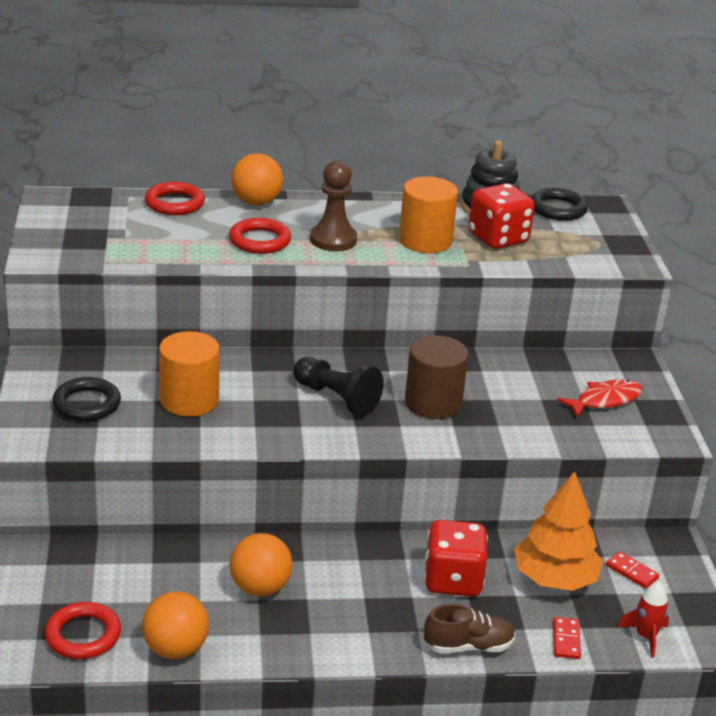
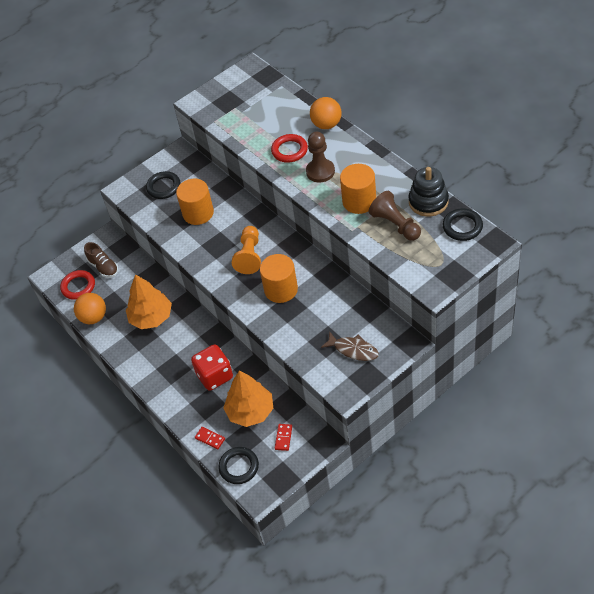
camera: 65 degrees right, 20 degrees up
red ring [145,182,205,215] -> none
orange ball [230,533,293,596] -> orange tree [126,274,172,329]
black pawn [293,357,384,416] -> orange pawn [232,226,261,274]
brown cylinder [405,335,468,419] -> orange cylinder [260,254,298,303]
brown shoe [424,604,515,653] -> brown shoe moved to [84,242,119,278]
red dice [469,183,535,249] -> brown pawn [369,191,421,241]
red domino [553,617,581,659] -> red domino turned 60 degrees clockwise [195,427,225,449]
red fish [557,380,643,418] -> brown fish [321,331,379,361]
red rocket [618,582,669,658] -> black ring [218,447,259,484]

